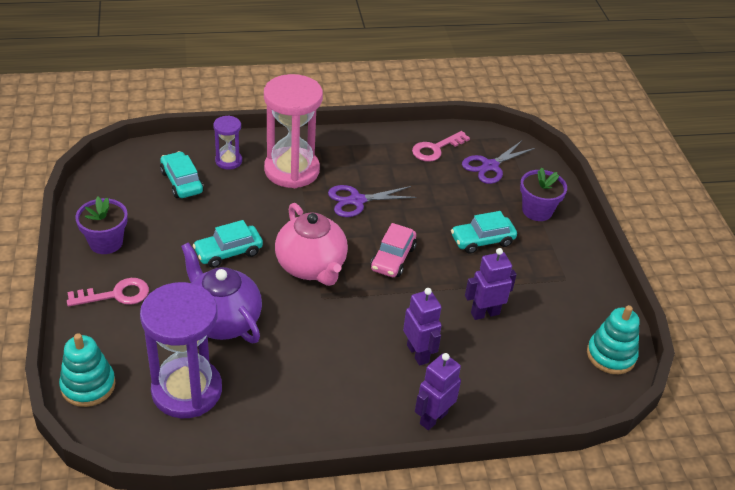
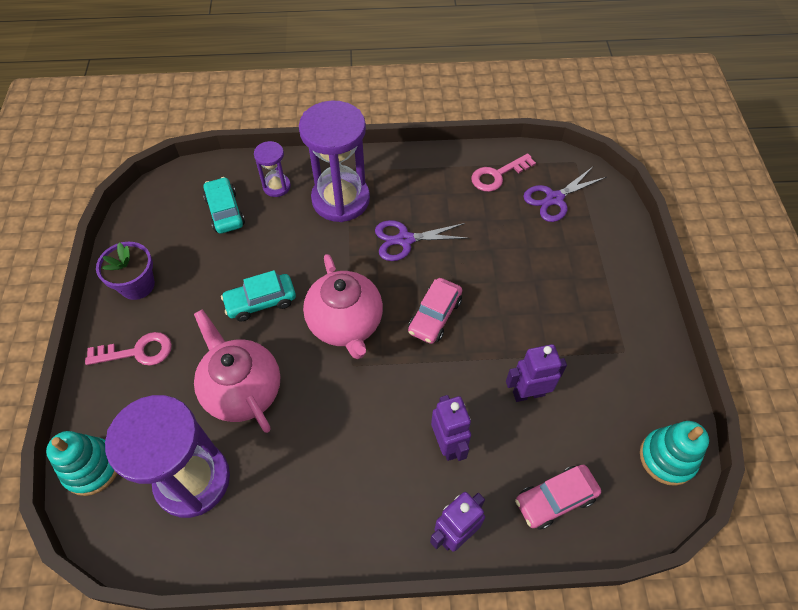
camera: 10 degrees right, 15 degrees up
purple teapot [181,242,262,343] -> pink teapot [194,309,280,433]
pink hourglass [264,74,323,188] -> purple hourglass [299,100,370,222]
turquoise car [451,211,517,254] -> none
purple flower pot [520,167,567,221] -> none
none -> pink car [515,465,601,530]

